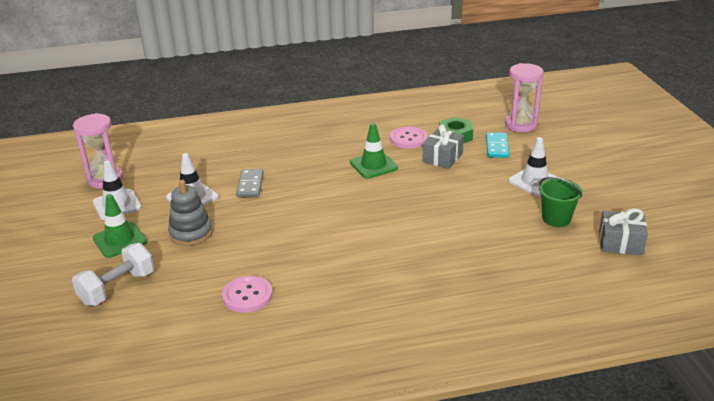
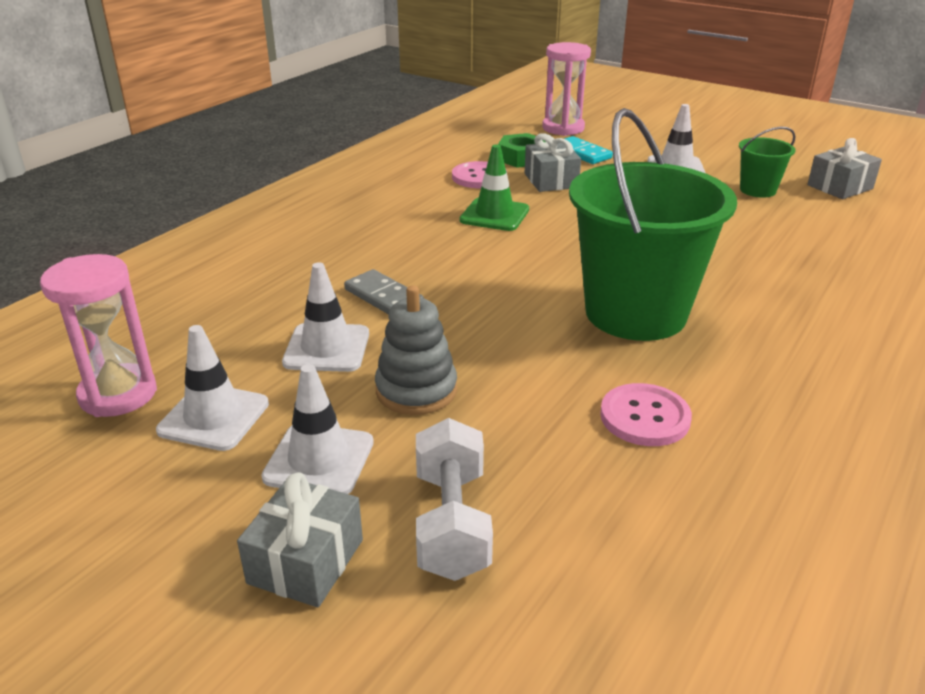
camera: 45 degrees left, 0 degrees up
green traffic cone [93,194,147,258] -> white traffic cone [261,364,374,494]
none -> grey gift [237,472,363,607]
none -> green bucket [569,108,737,341]

